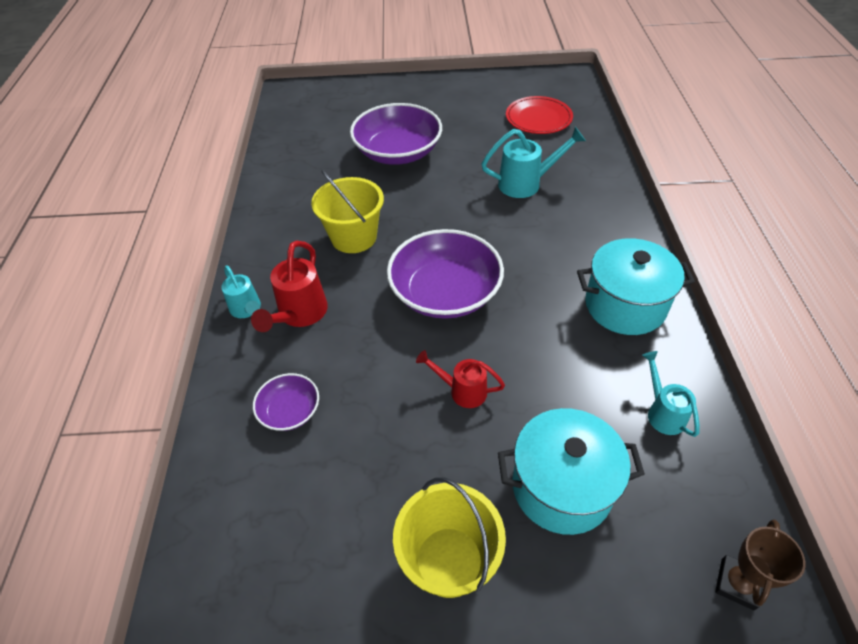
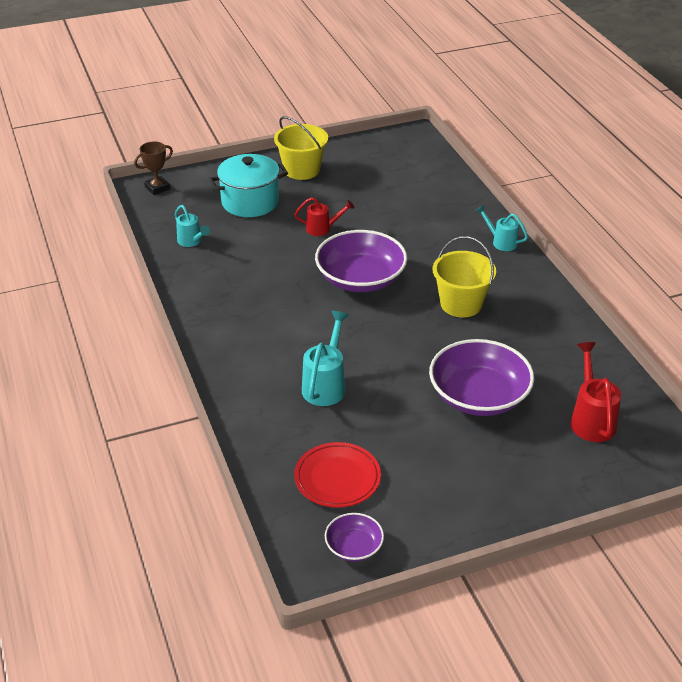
camera: 160 degrees right, 10 degrees down
red watering can [251,240,328,332] -> red watering can moved to [571,342,621,442]
purple bowl [253,373,319,431] -> purple bowl moved to [325,513,384,562]
turquoise watering can [482,127,586,198] -> turquoise watering can turned 135 degrees clockwise [302,311,349,406]
turquoise pot [577,238,695,335] -> none
brown trophy [715,519,806,610] -> brown trophy turned 45 degrees clockwise [134,141,173,195]

